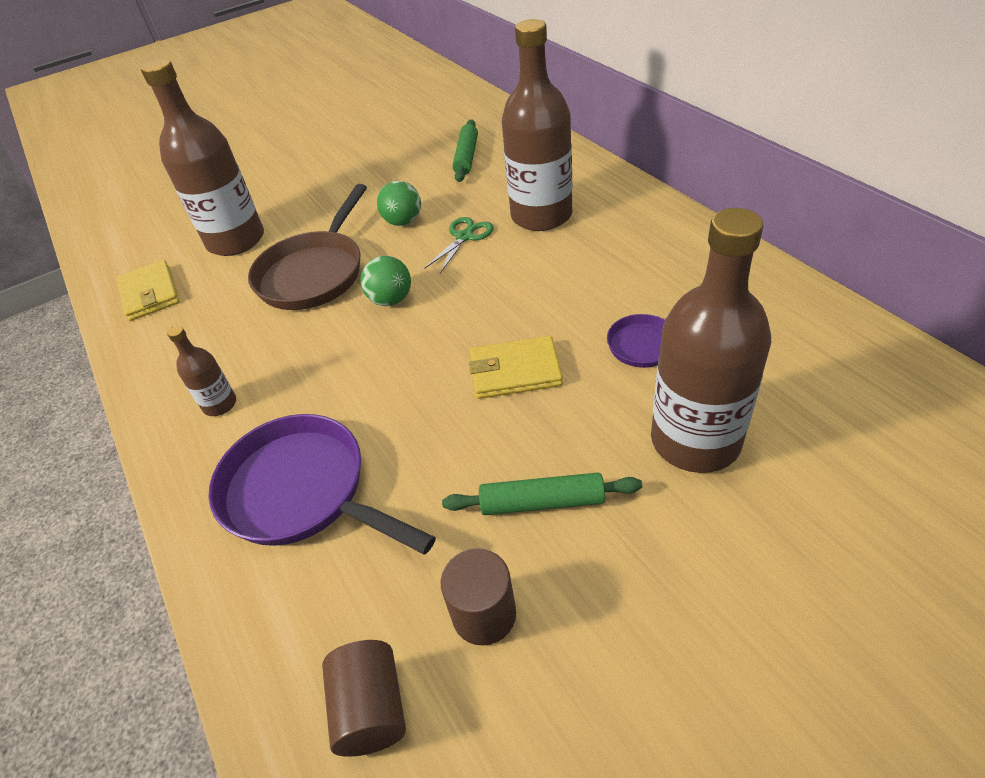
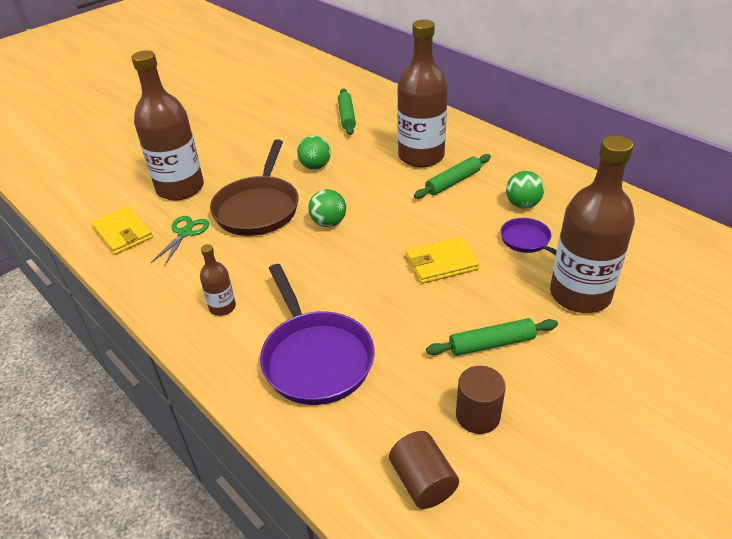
camera: 15 degrees left, 5 degrees down
purple pan [208,414,436,554] -> purple pan turned 135 degrees counterclockwise [260,264,374,405]
green scissors [424,217,494,273] -> green scissors moved to [151,216,209,267]
none -> green rolling pin [414,154,491,199]
none -> green ball [506,171,544,208]

